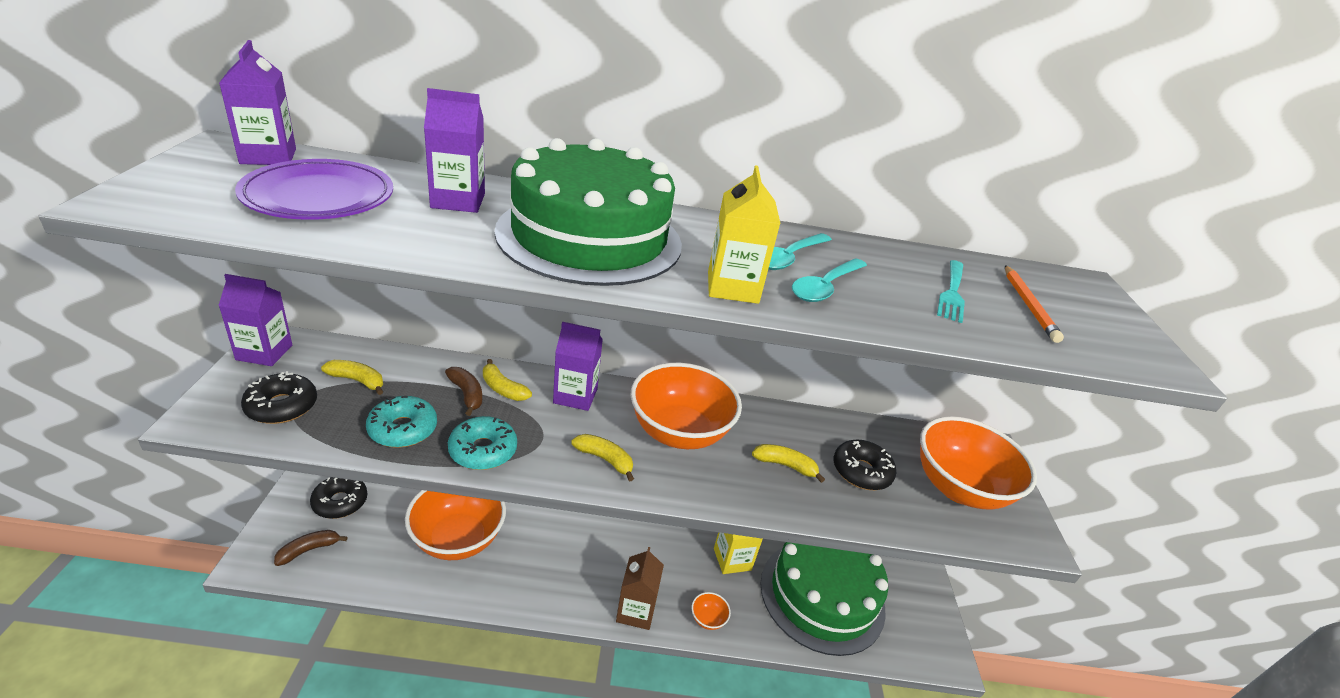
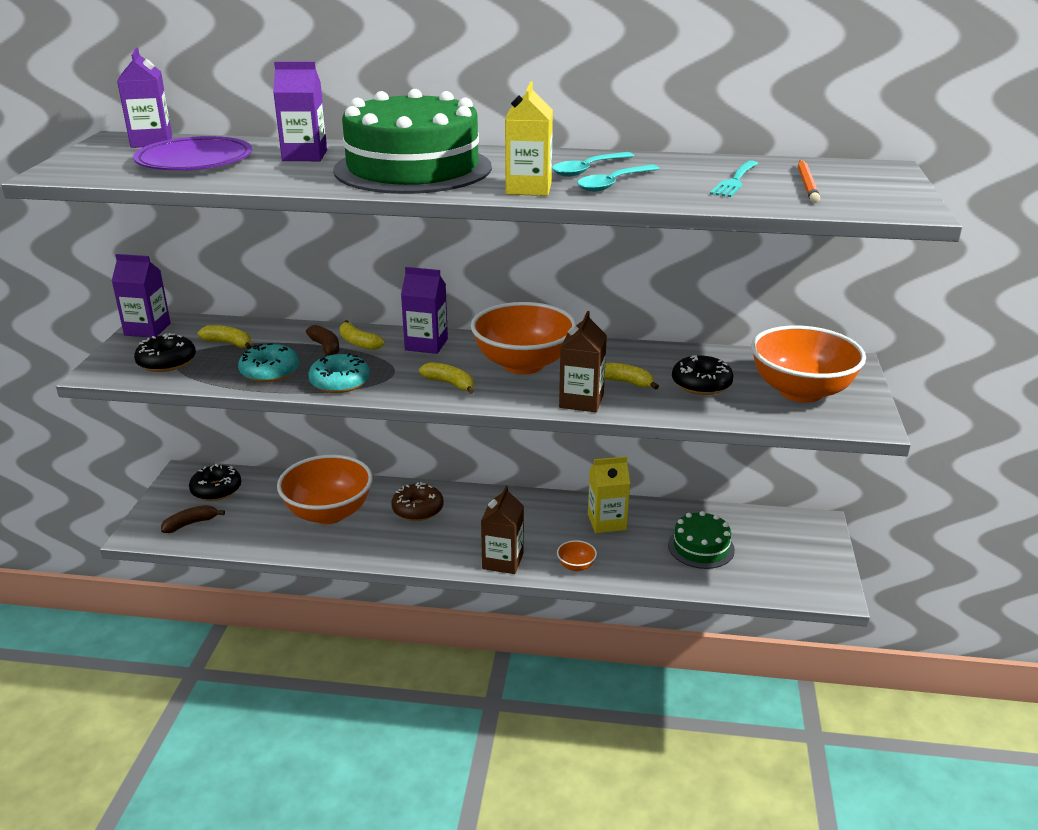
camera: 10 degrees right, 5 degrees down
green cake [760,542,888,656] -> green cake [668,511,735,569], size x0.50
none -> brown donut [391,482,444,521]
none -> brown carton [559,311,607,412]

